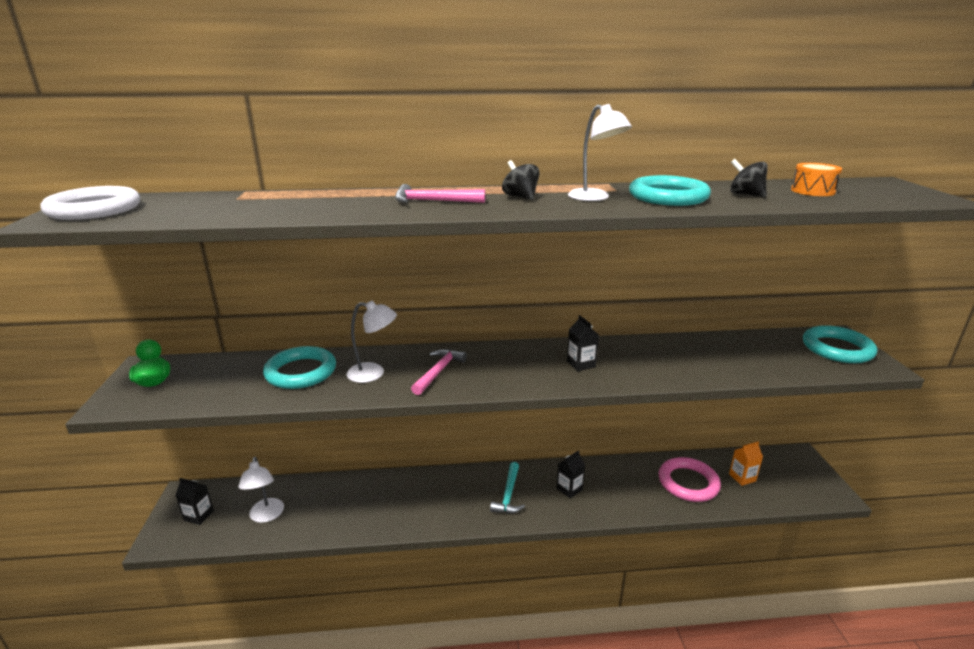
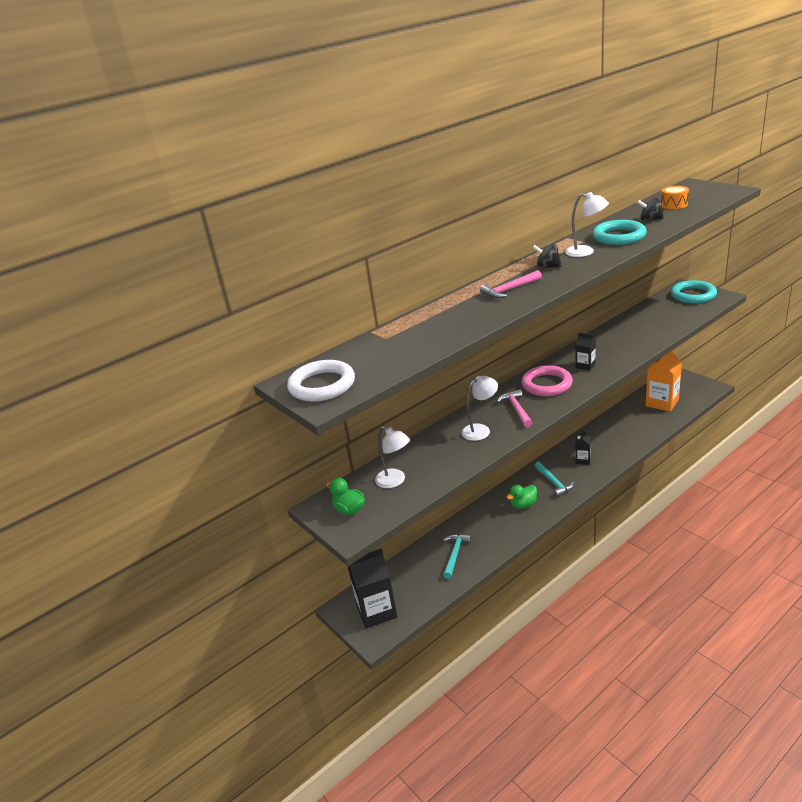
camera: 30 degrees left, 5 degrees up
black carton [176,478,214,525] -> black carton [348,548,397,628], size x1.96
white lamp [239,457,284,523] -> white lamp moved to [375,427,410,488]
turquoise ring [263,346,336,389] -> none
pink ring [659,457,721,502] -> pink ring moved to [521,365,573,396]
orange carton [729,441,763,486] -> orange carton [646,351,682,412], size x1.96
none -> turquoise hammer [443,534,471,579]
none -> green duck [507,485,537,509]

